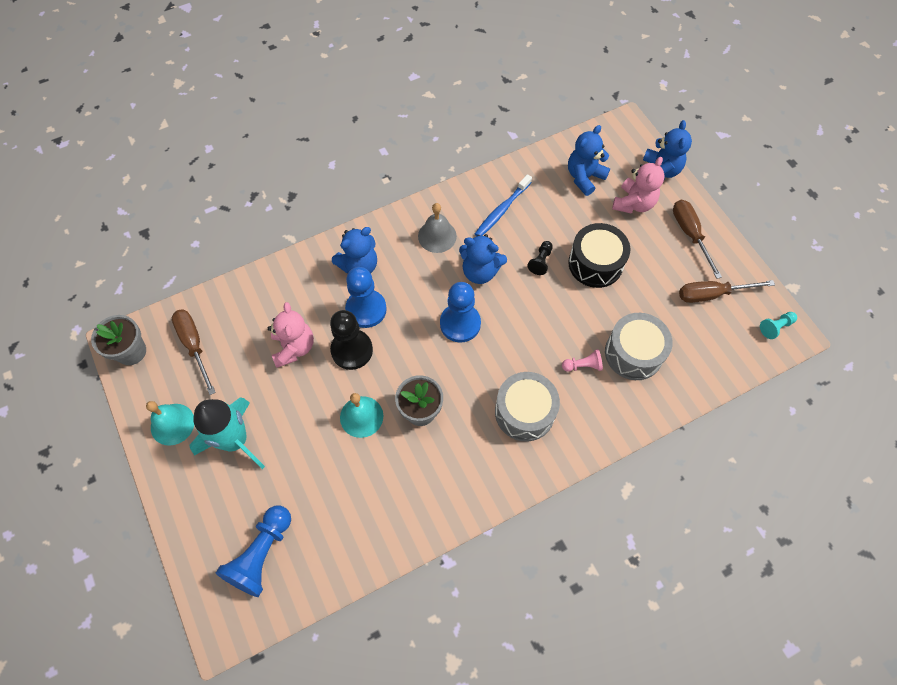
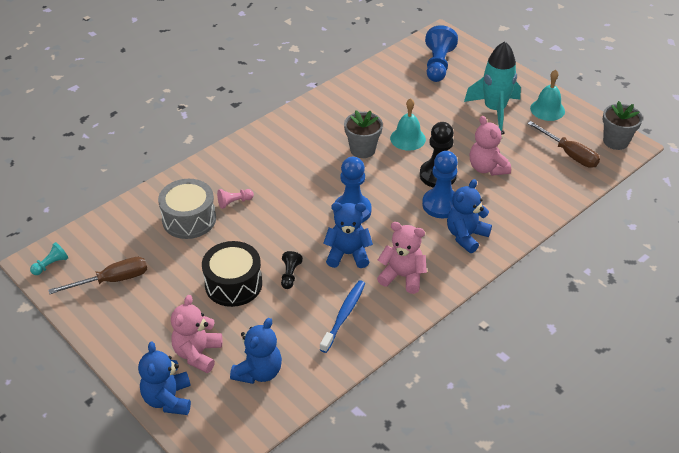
camera: 165 degrees right, 20 degrees down
grey bell [418,203,457,253] -> pink teddy bear [377,222,427,294]
grey drum [495,372,560,442] -> none
brown screwdriver [673,200,722,279] -> none

